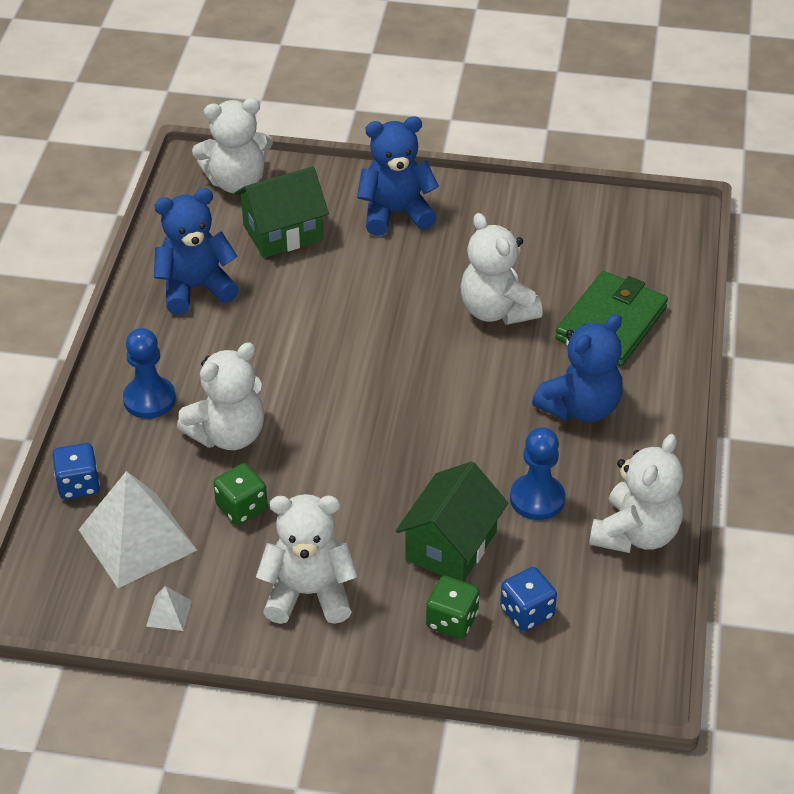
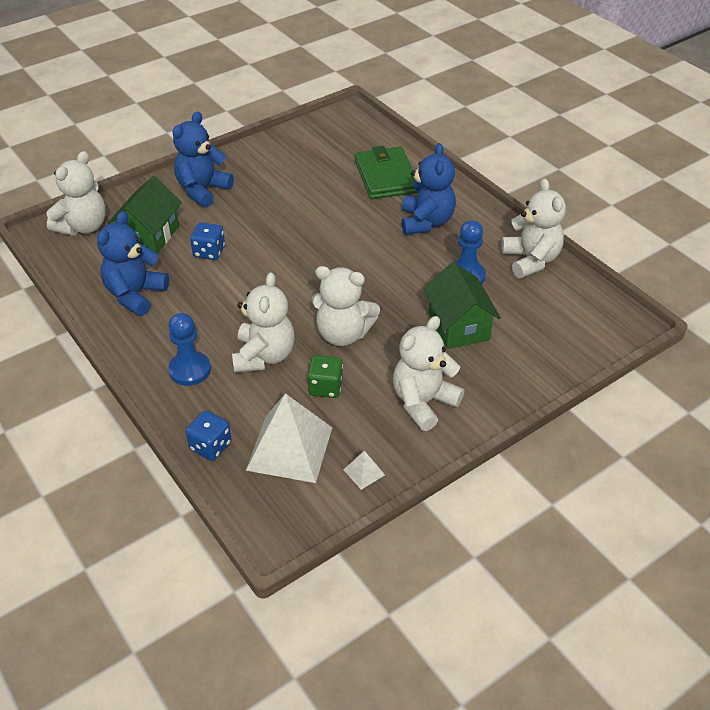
camera: 45 degrees left, 0 degrees up
green dice [426,576,480,639] -> none
white teddy bear [460,213,543,325] -> white teddy bear moved to [311,266,380,346]
blue dice [500,567,557,632] -> blue dice moved to [190,222,225,260]

